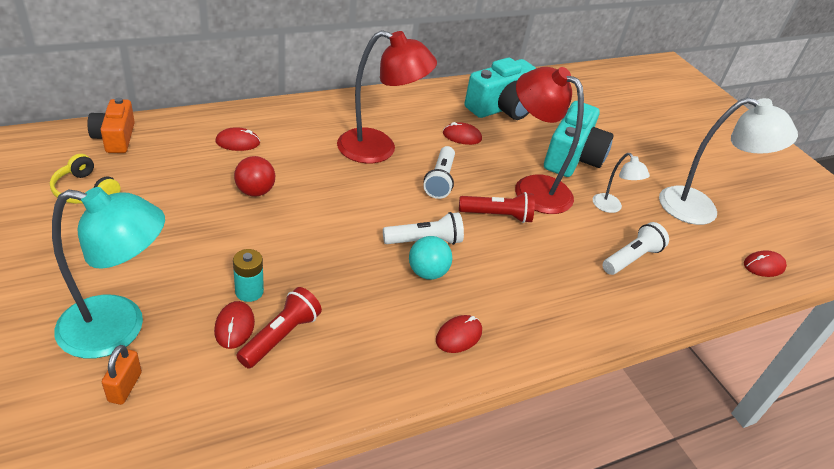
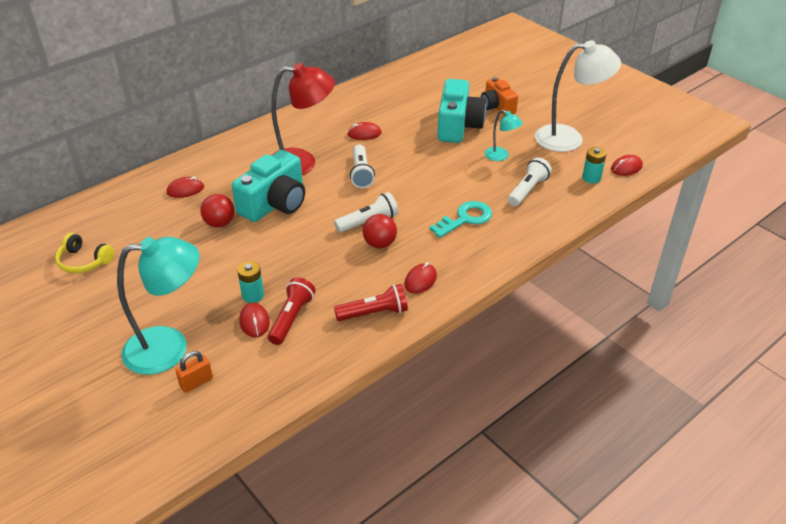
camera: 10 degrees left, 0 degrees up
orange camera [87,98,135,153] -> orange camera moved to [481,77,518,116]
orange padlock [102,345,142,405] -> orange padlock turned 60 degrees clockwise [175,351,213,393]
turquoise ball [409,236,452,280] -> red ball [363,214,397,248]
red flashlight [459,192,535,223] -> red flashlight moved to [334,284,408,321]
turquoise camera [464,57,536,120] -> turquoise camera moved to [232,150,305,222]
red lamp [515,67,584,214] -> none
white lamp [593,153,650,213] -> turquoise lamp [485,109,523,161]
none -> turquoise key [429,201,492,238]
none -> turquoise battery [582,147,607,183]

